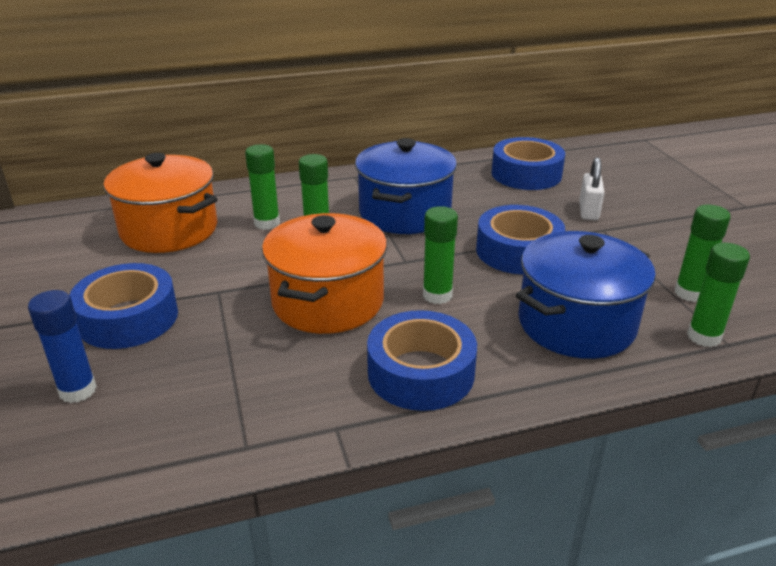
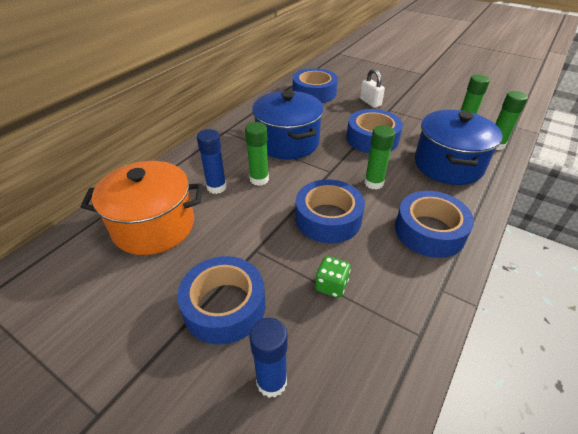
camera: 40 degrees left, 10 degrees up
green glue stick [245,144,280,230] -> blue glue stick [197,129,227,194]
orange pot [262,213,387,334] -> blue tape [295,179,365,243]
none -> green dice [315,256,351,298]

